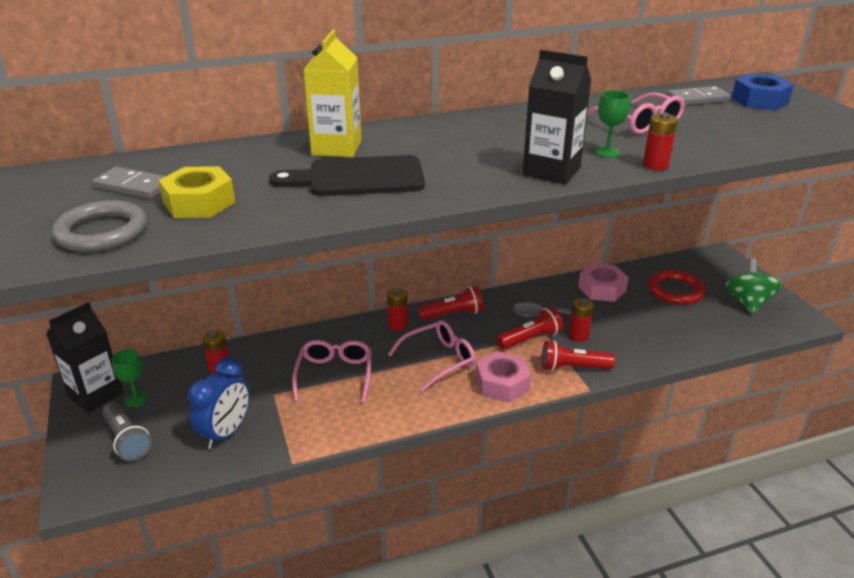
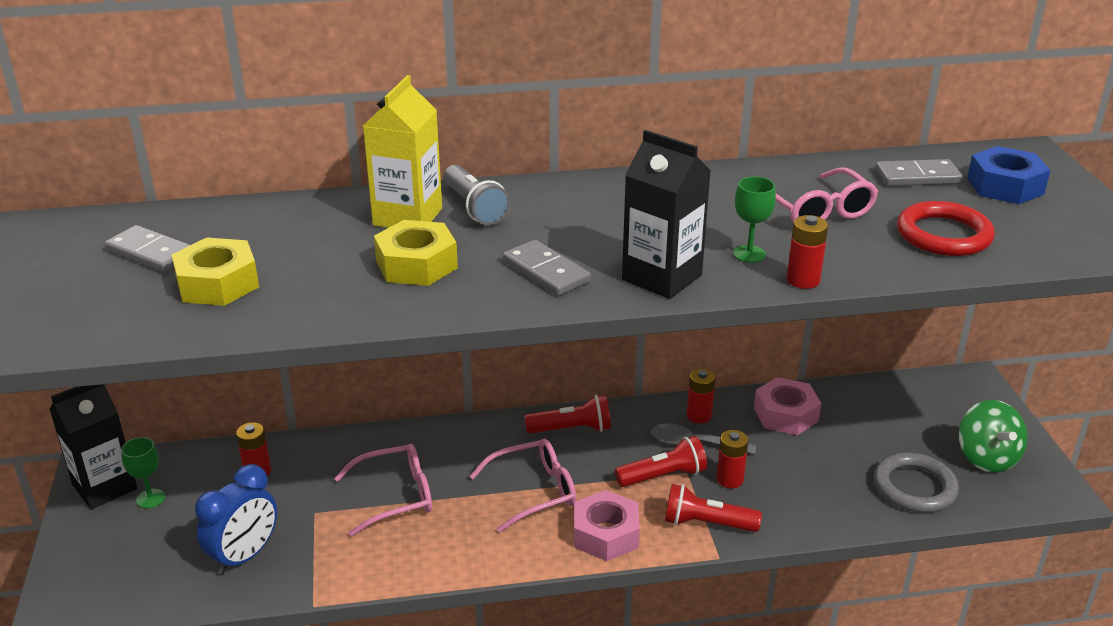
camera: 10 degrees right, 0 degrees up
grey ring [52,200,147,252] -> grey ring moved to [874,452,959,513]
grey flashlight [102,402,152,461] -> grey flashlight moved to [444,165,510,225]
black cutting board [269,155,425,196] -> yellow nut [374,220,458,286]
pink glasses [292,340,372,403] -> pink glasses turned 60 degrees clockwise [334,443,432,536]
red battery [387,288,408,331] -> red battery moved to [687,369,715,424]
red ring [648,270,705,305] -> red ring moved to [897,201,995,256]
green spinning top [726,259,781,314] -> green spinning top turned 150 degrees clockwise [959,400,1027,472]
none -> grey domino [503,240,591,296]

